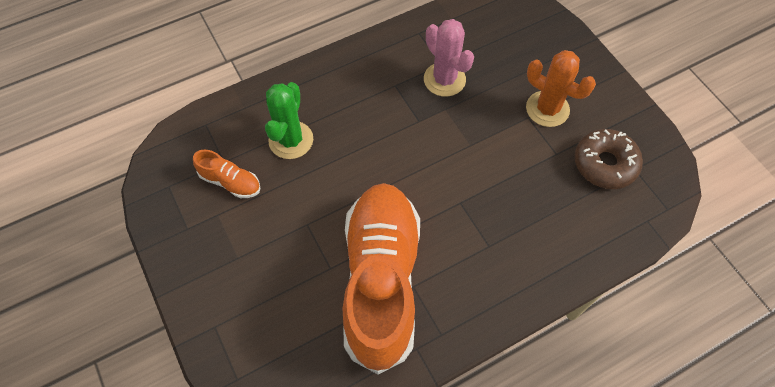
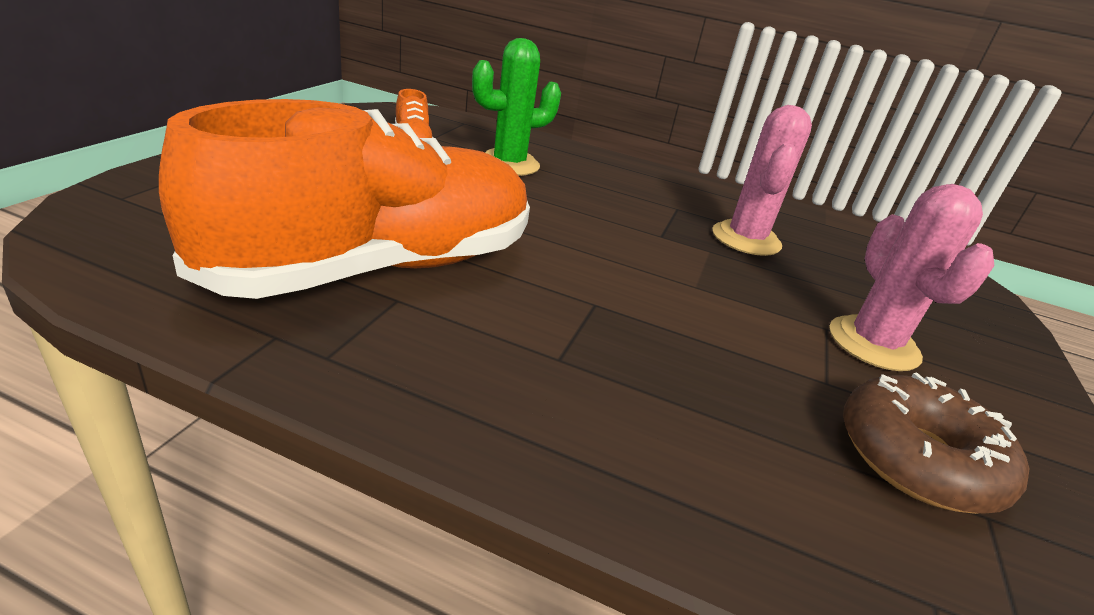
camera: 45 degrees right, 30 degrees down
orange cactus [526,50,596,127] -> pink cactus [830,184,994,371]

